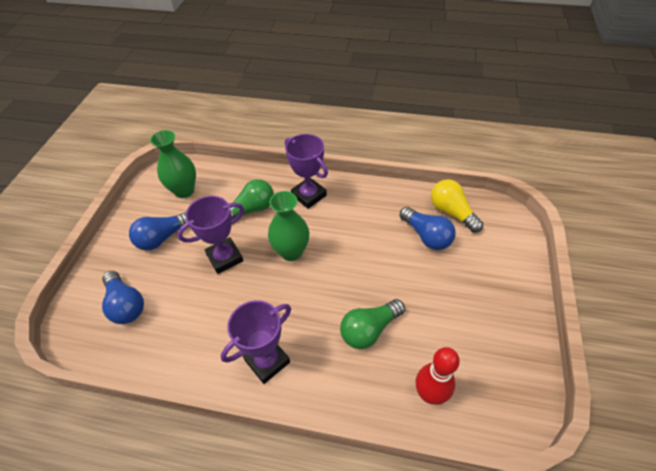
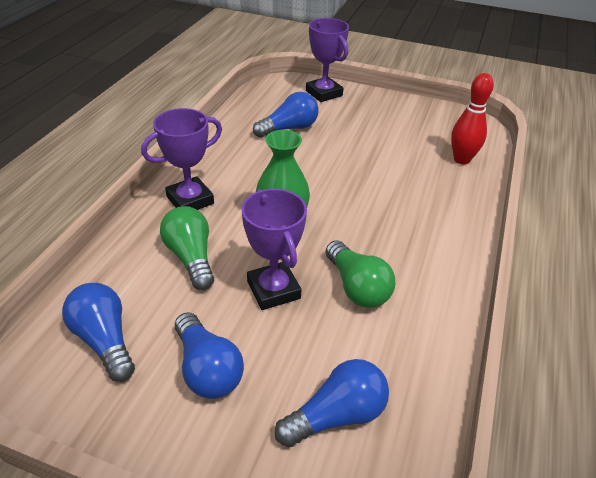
camera: 85 degrees left, 10 degrees down
green vase [150,130,196,198] -> blue light bulb [62,283,135,382]
purple trophy [221,300,291,384] -> purple trophy moved to [306,18,349,102]
green light bulb [340,299,405,349] -> green light bulb moved to [325,240,395,308]
yellow light bulb [431,179,483,233] -> none

